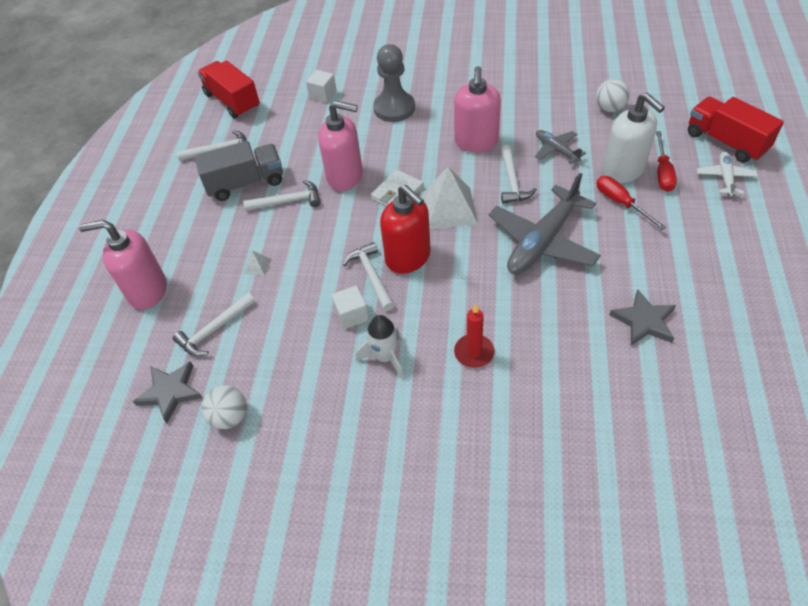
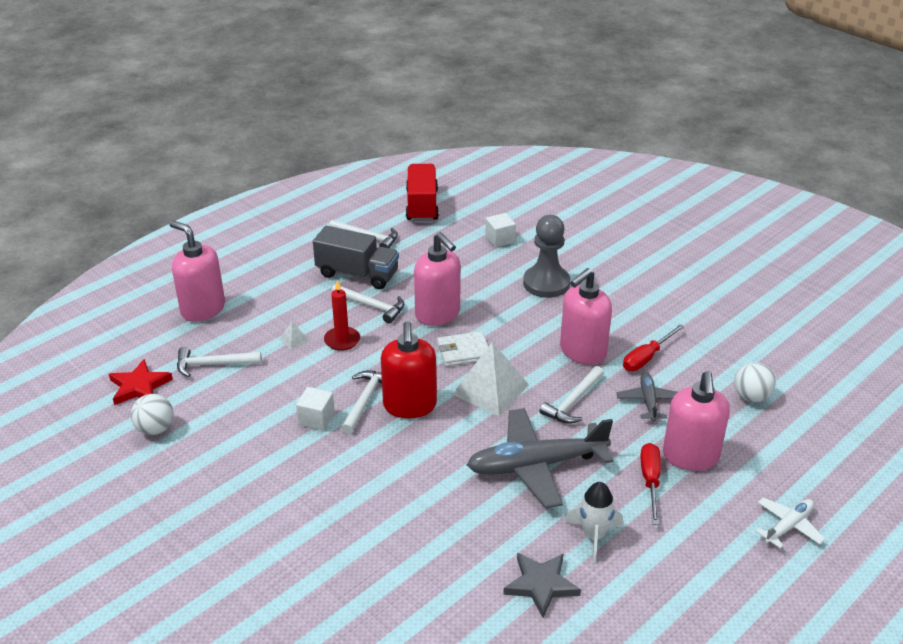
camera: 35 degrees right, 15 degrees down
grey star [133,361,203,423] -> red star [109,359,173,405]
white rocket [356,315,404,379] -> white rocket moved to [565,482,623,563]
red candle [454,304,495,368] -> red candle moved to [324,280,360,351]
white soap dispenser [603,92,665,183] -> pink soap dispenser [663,371,730,471]
red screwdriver [656,131,677,192] -> red screwdriver moved to [623,324,685,371]
red truck [688,96,784,163] -> none

